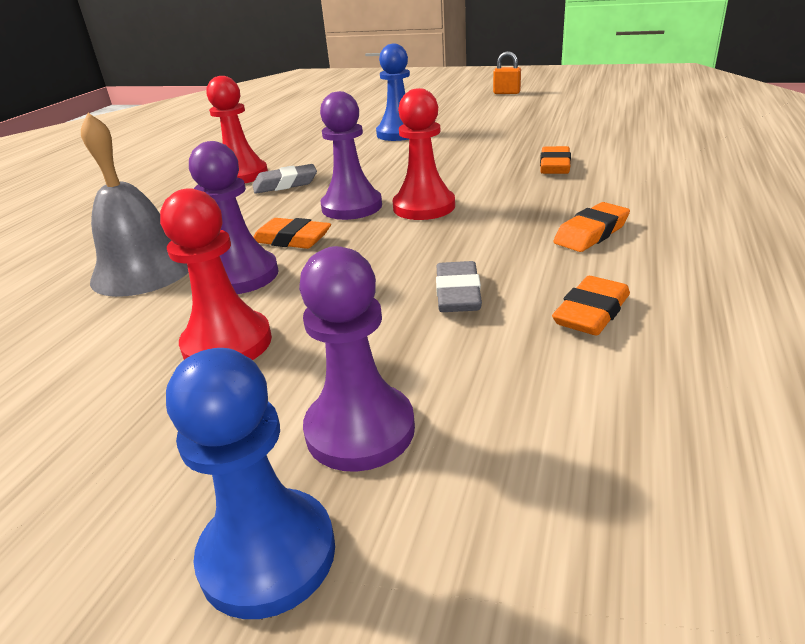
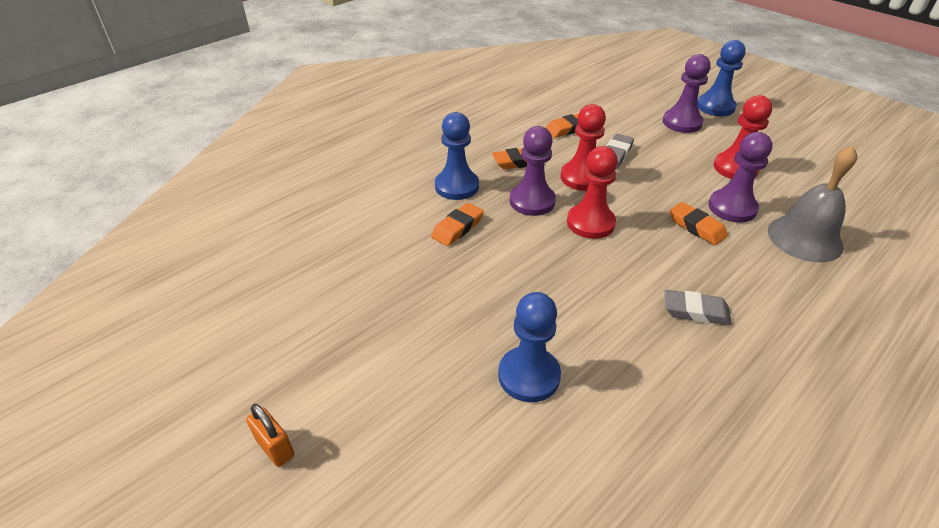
camera: 155 degrees left, 10 degrees up
red pawn [206,76,268,183] -> red pawn moved to [561,104,606,191]
purple pawn [320,91,382,220] -> purple pawn moved to [509,126,556,216]
none -> blue pawn [435,112,479,200]

